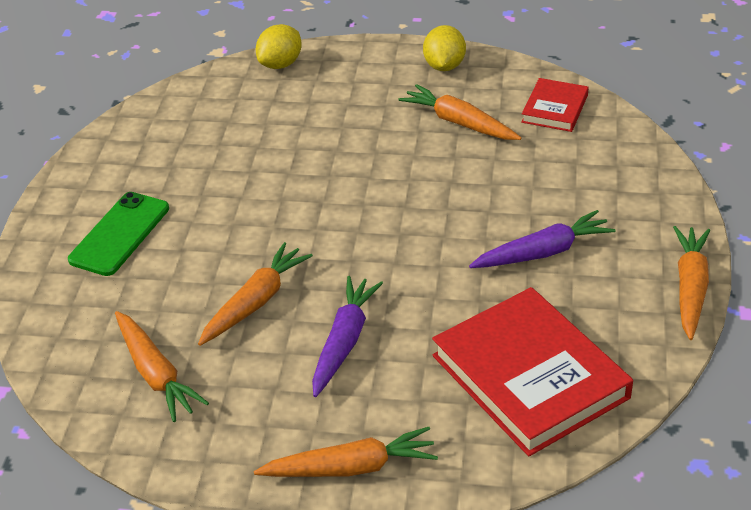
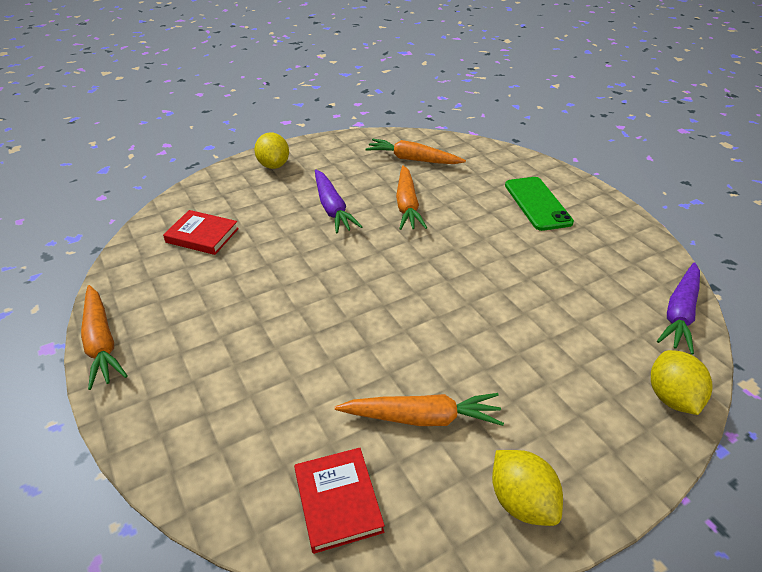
camera: 140 degrees right, 0 degrees up
orange carrot [254,427,438,477] -> yellow lemon [254,133,289,169]
red book [432,287,633,456] -> red book [163,210,239,255], size x0.51
purple carrot [469,210,616,268] -> purple carrot moved to [657,262,700,354]

